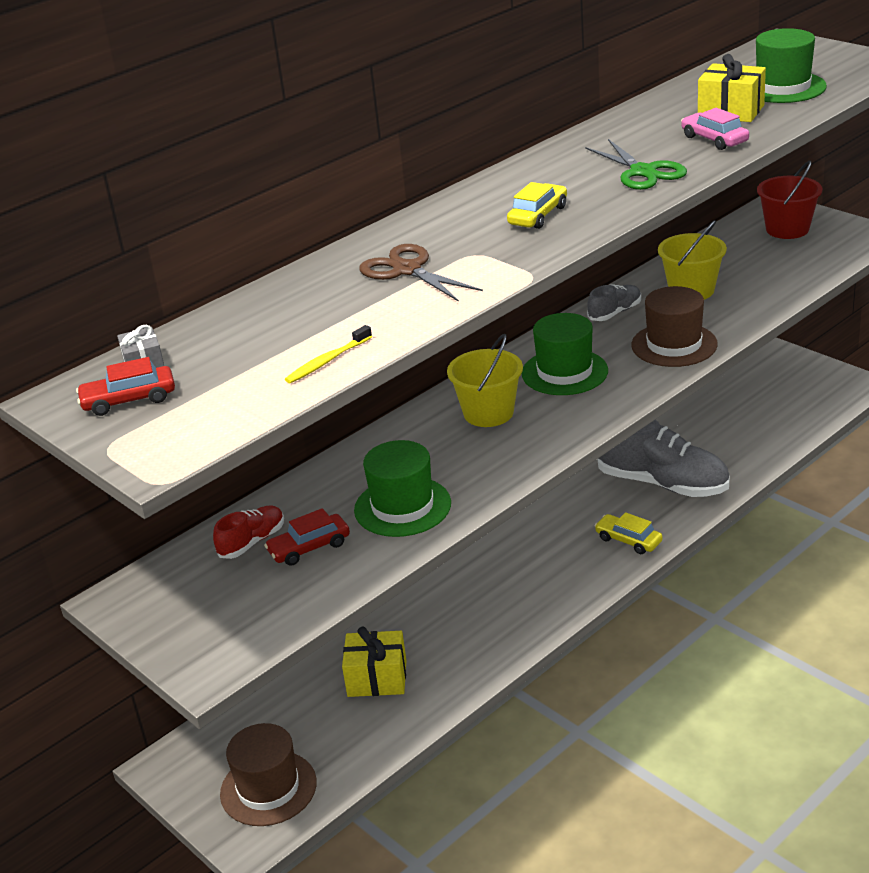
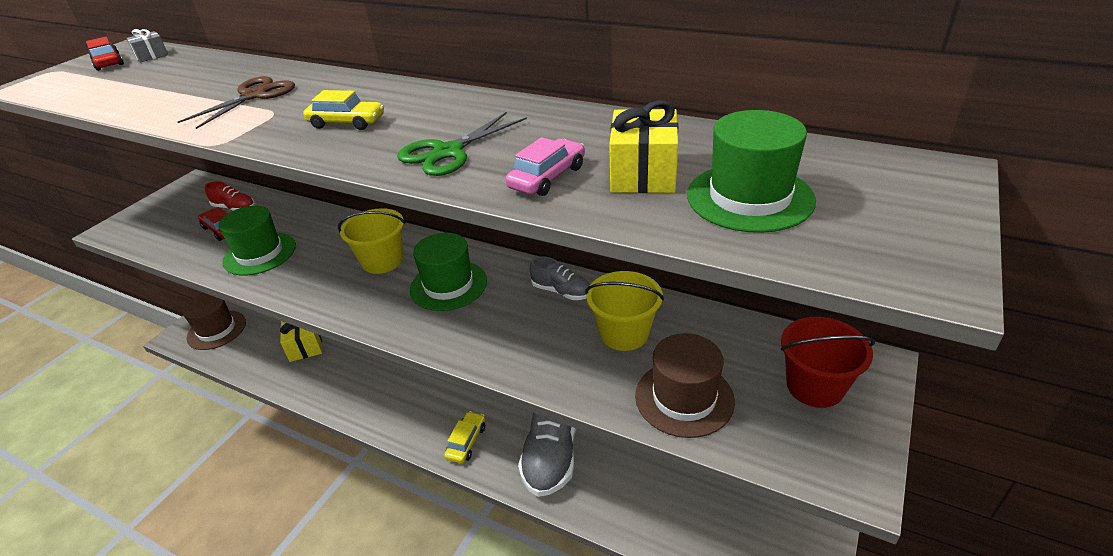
camera: 70 degrees right, 5 degrees up
yellow toothbrush [285,325,372,383] -> none
brown hat [631,286,718,367] -> brown hat moved to [635,333,735,438]

